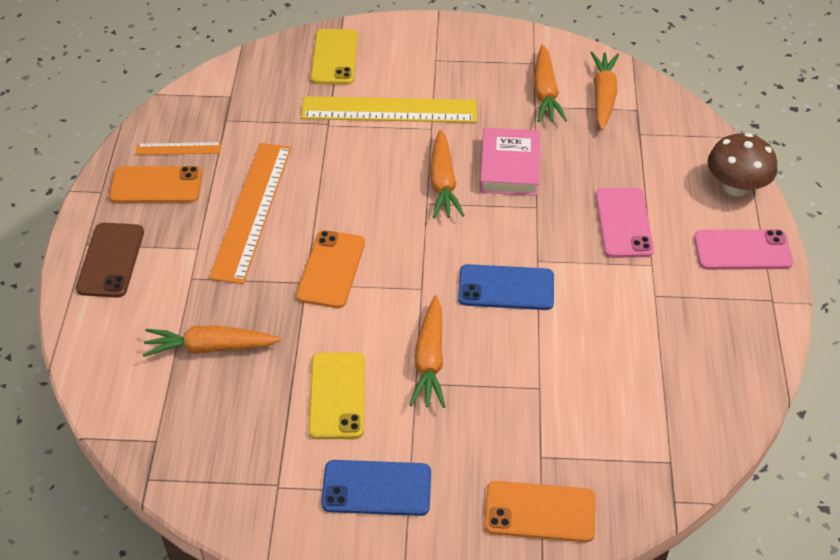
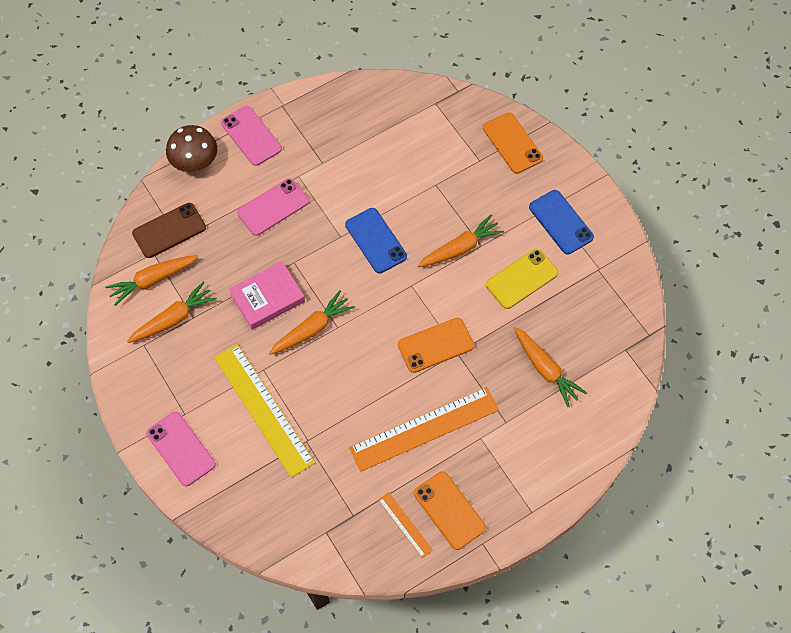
camera: 125 degrees left, 15 degrees up
brown phone [76,223,144,298] -> brown phone moved to [132,203,206,258]
yellow phone [310,29,358,85] -> none
none -> pink phone [146,412,216,486]

